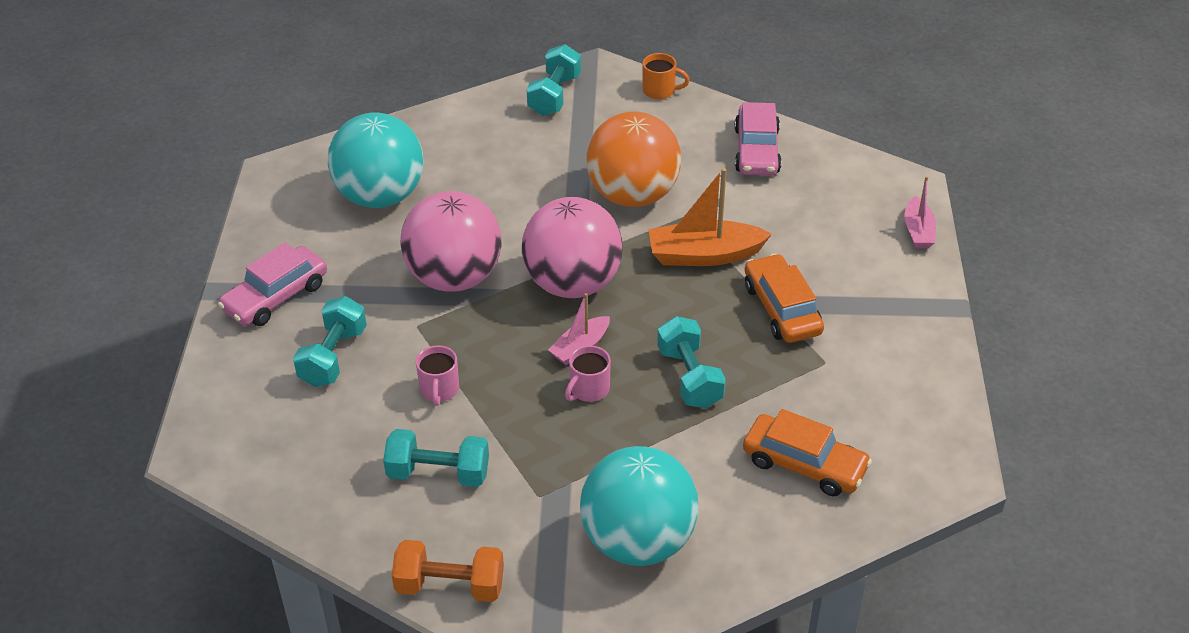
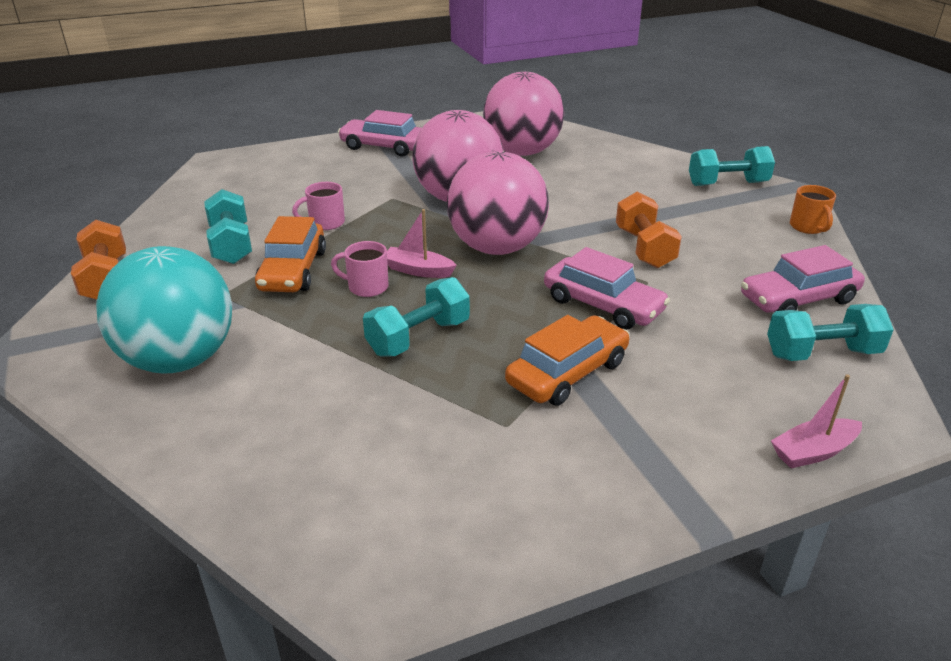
camera: 65 degrees right, 10 degrees down
turquoise dumbbell [293,296,367,387] -> turquoise dumbbell moved to [767,304,894,361]
turquoise ball [327,113,423,208] -> pink ball [483,72,564,156]
orange ball [586,111,681,207] -> orange dumbbell [616,191,682,268]
orange boat [648,168,772,266] -> pink car [544,247,670,330]
orange car [743,409,872,496] -> orange car moved to [255,216,326,292]

